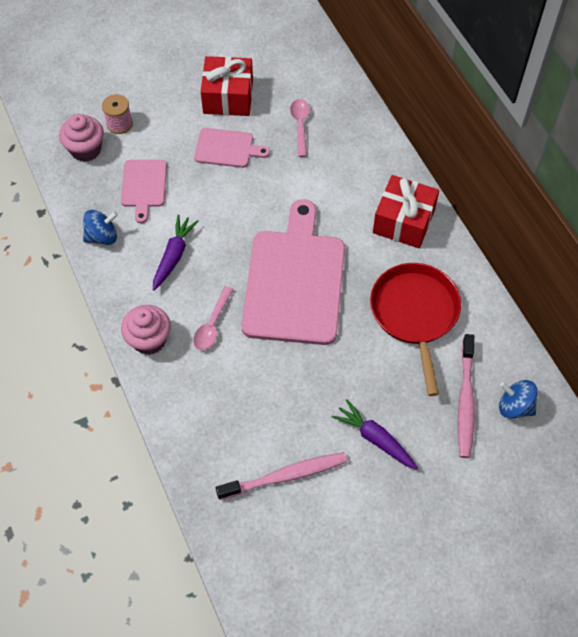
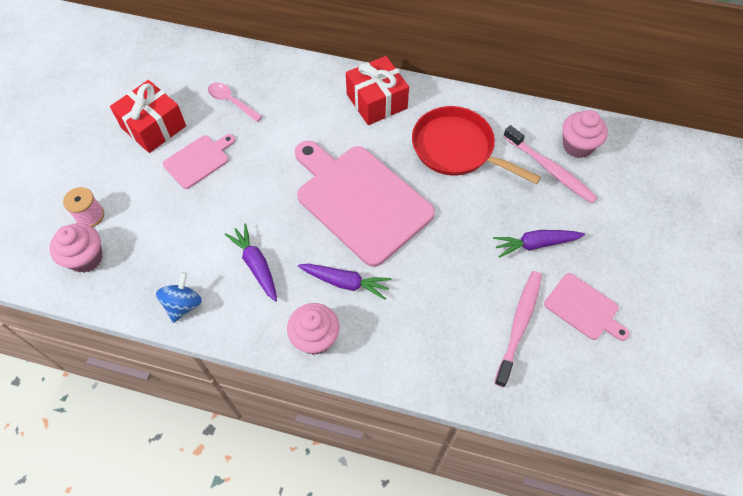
camera: 50 degrees left, 0 degrees up
pink cutting board [121,160,167,223] -> pink cutting board moved to [544,273,630,341]
pink spoon [193,286,234,350] -> purple carrot [298,264,392,300]
blue spinning top [499,380,538,419] -> pink cupcake [562,110,608,158]

